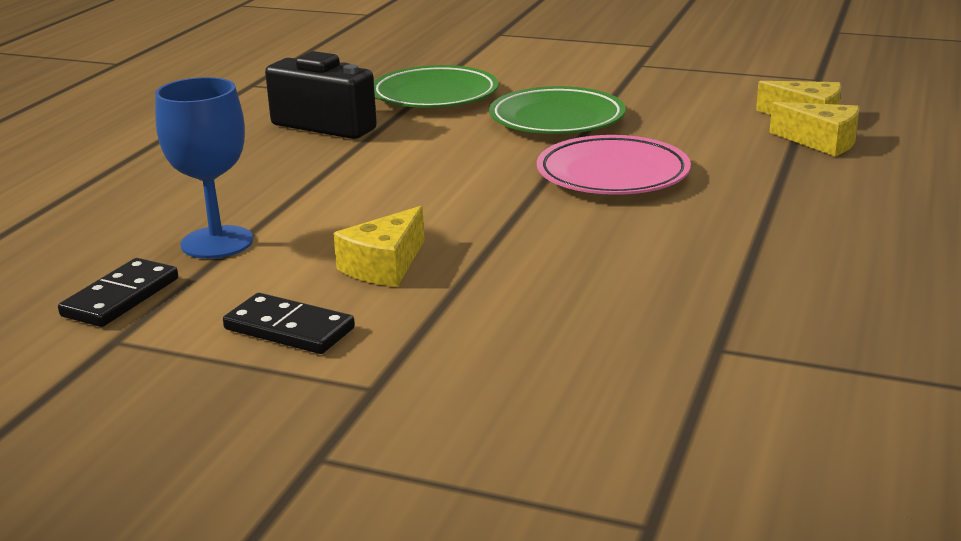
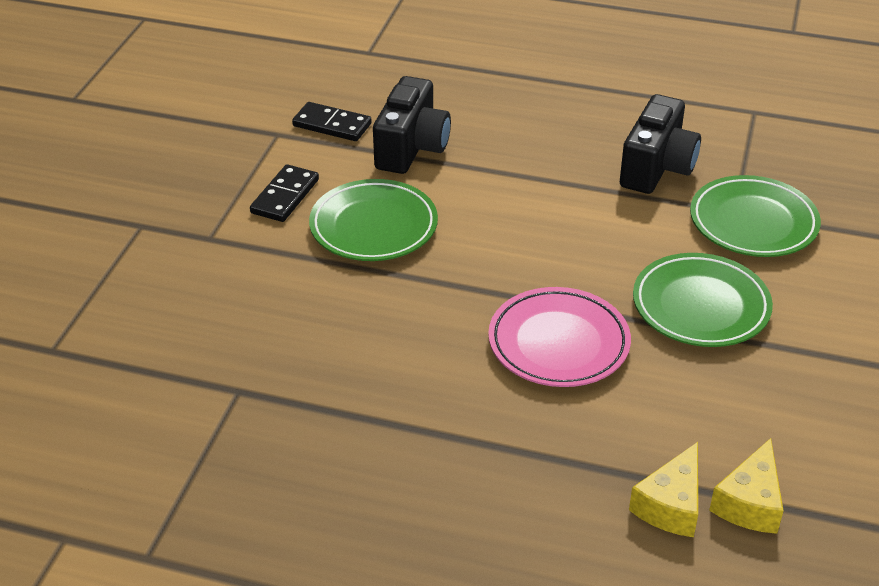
camera: 85 degrees right, 15 degrees up
blue goblet [155,77,253,259] -> black camera [373,76,451,174]
yellow cheese [333,206,424,287] -> green plate [309,179,438,261]

